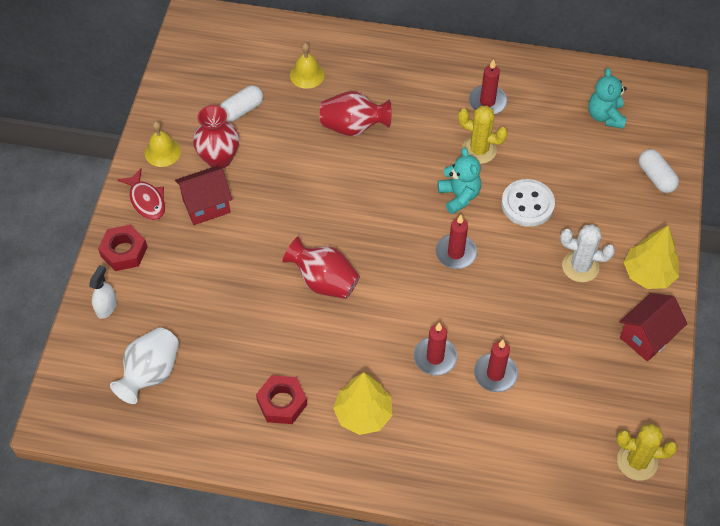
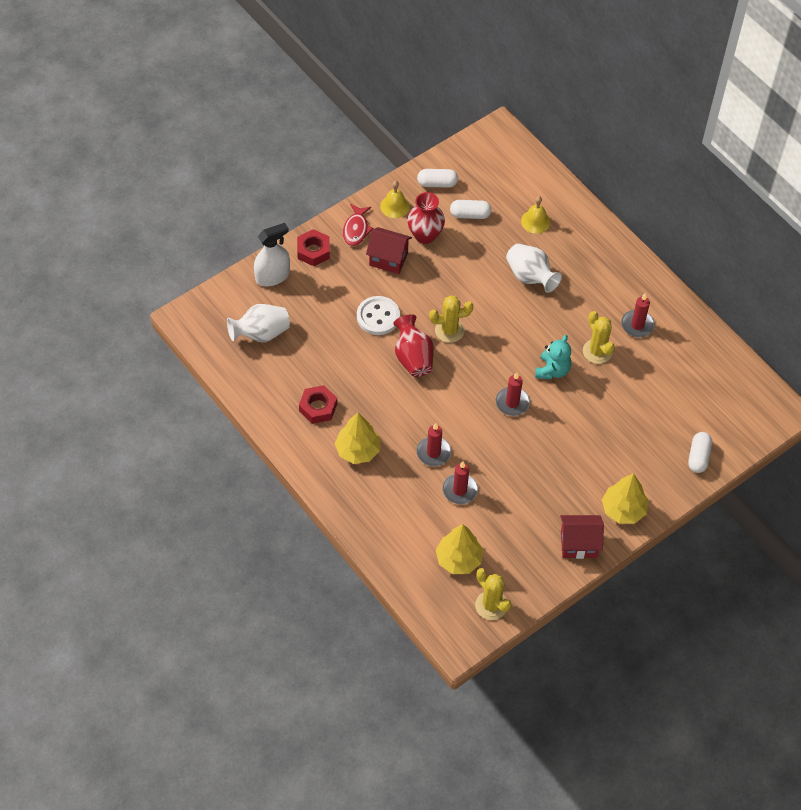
camera: 40 degrees right, 0 degrees up
white spray bottle [89,265,117,319] -> white spray bottle [254,223,290,286], size x1.64
red vase [320,91,391,136] -> white vase [506,244,562,293]
white button [501,179,555,227] -> white button moved to [357,296,400,335]
white cactus [560,224,615,282] -> none
turquoise teddy bear [588,68,627,129] -> none
none -> white capsule [417,169,458,188]
none -> yellow cactus [429,295,473,343]
none -> yellow tree [436,524,483,574]

